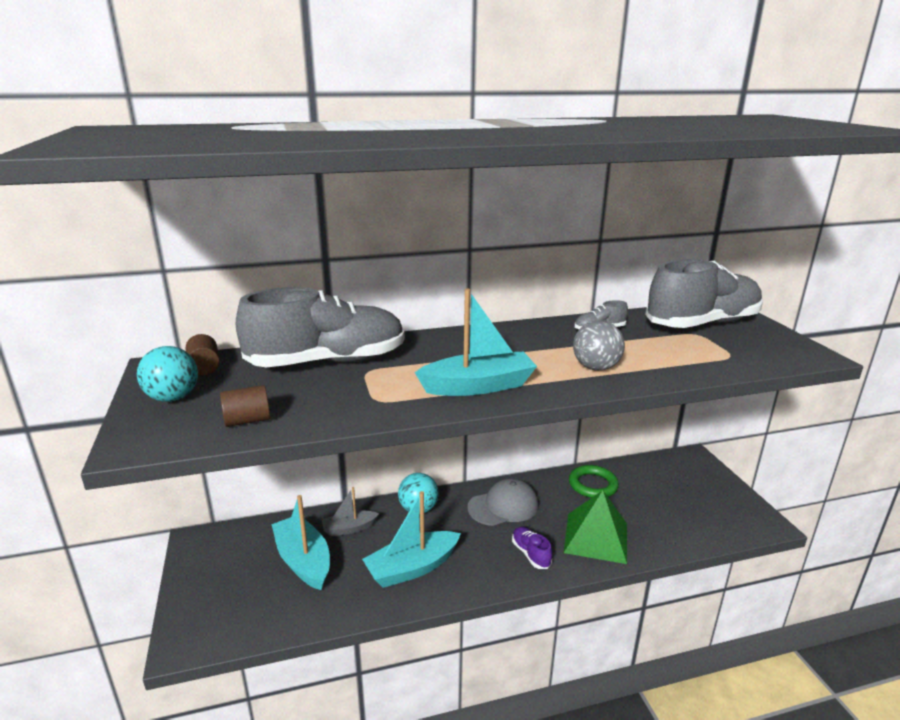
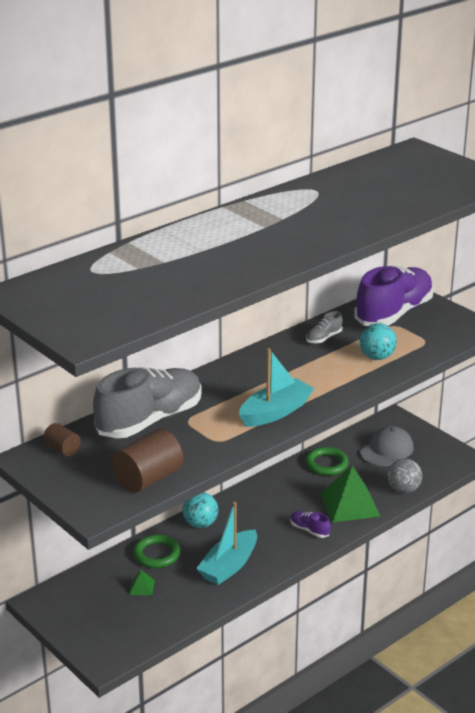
camera: 25 degrees left, 5 degrees up
turquoise ball [137,346,198,402] -> turquoise ball moved to [360,323,397,360]
brown cylinder [220,385,270,427] -> brown cylinder [112,429,183,493], size x1.81
turquoise boat [272,495,330,590] -> green pyramid [129,570,155,596]
grey boat [322,487,379,536] -> green ring [133,535,181,568]
grey cap [468,478,539,526] -> grey cap moved to [360,426,414,466]
grey ball [573,321,625,371] -> grey ball moved to [388,458,422,493]
grey shoe [645,259,763,328] -> purple shoe [354,266,434,326]

